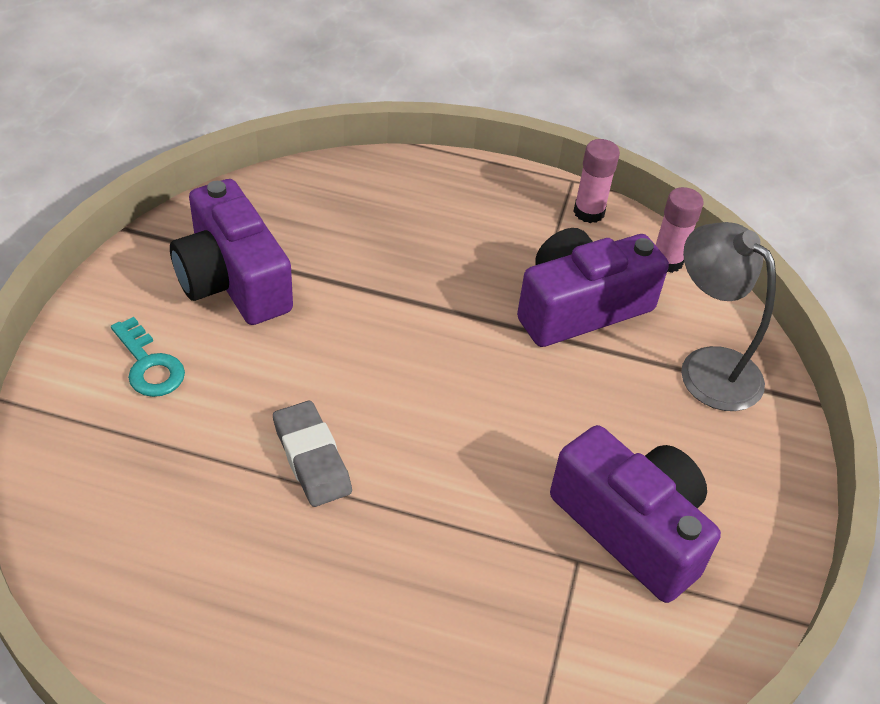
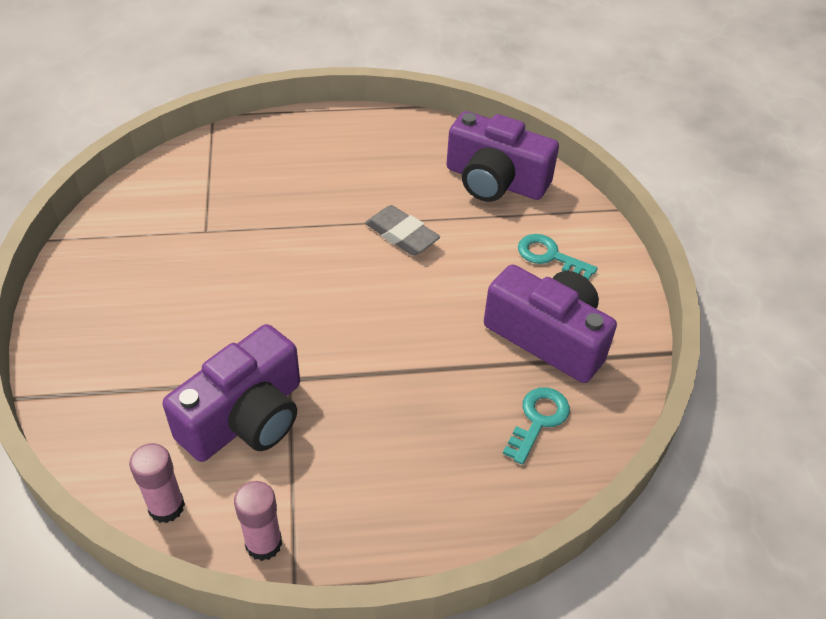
camera: 160 degrees right, 0 degrees up
purple camera [550,425,721,603] -> purple camera moved to [446,111,559,202]
grey lamp [681,222,776,411] -> none
none -> turquoise key [503,387,570,465]

